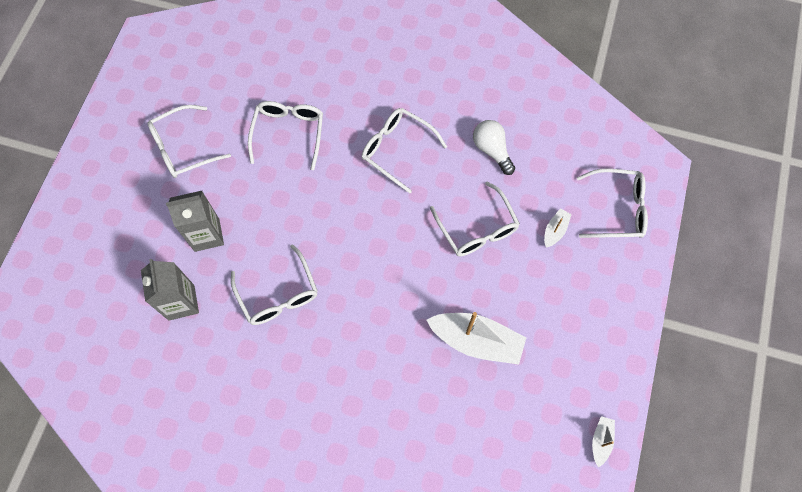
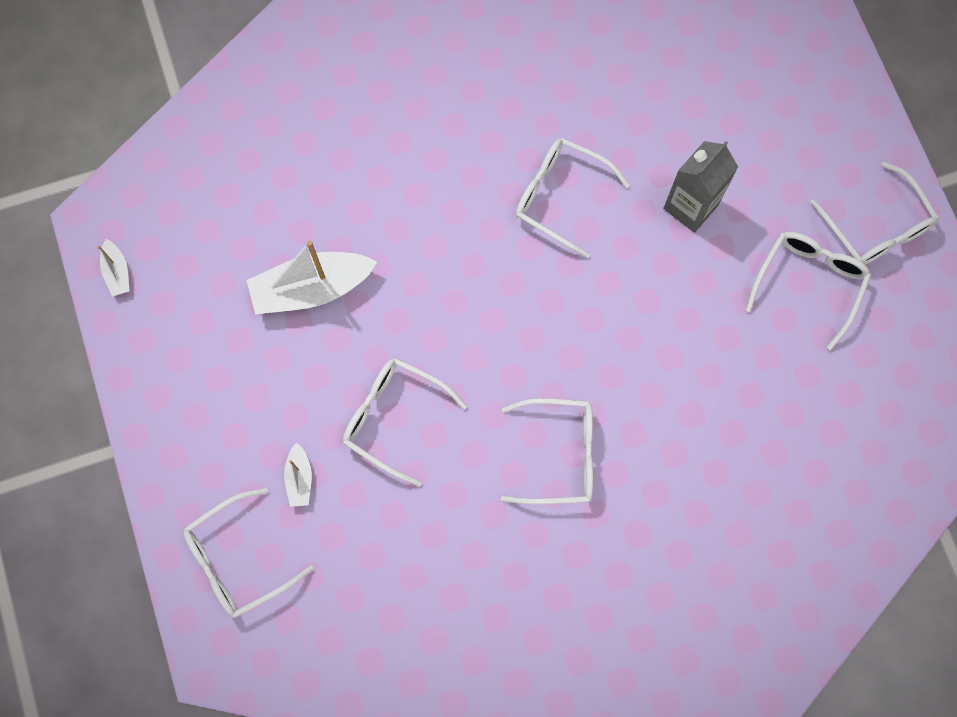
camera: 145 degrees right, 5 degrees up
grey carton [141,259,199,321] -> none
white glasses [248,101,323,170] -> white glasses moved to [810,162,939,264]
white light bulb [473,120,515,175] -> none

